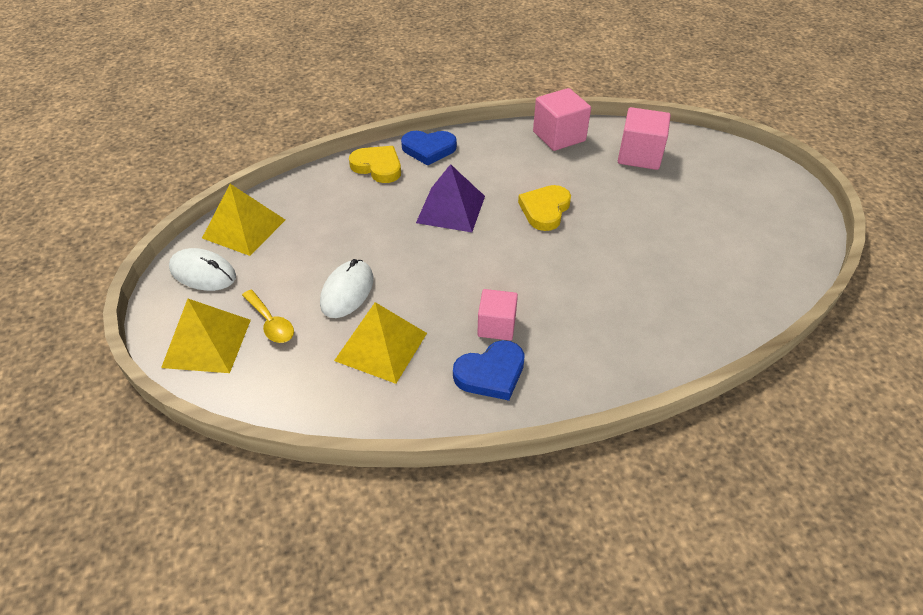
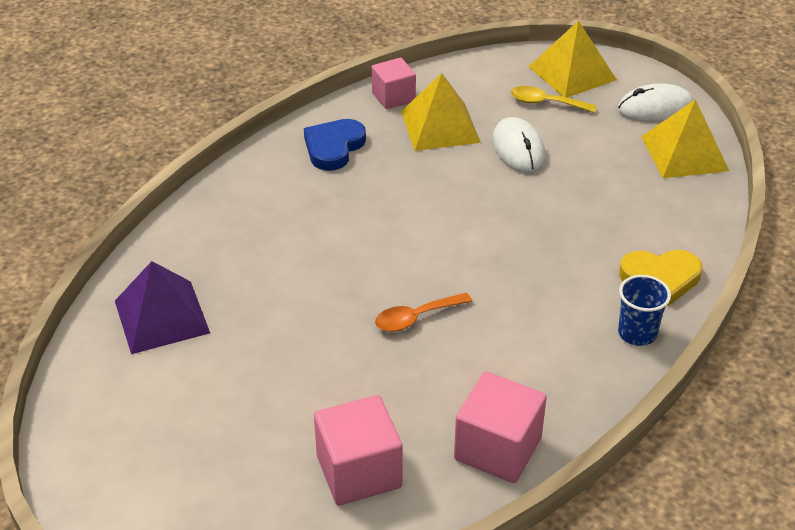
camera: 145 degrees right, 5 degrees down
blue heart [401,131,457,166] -> blue cup [618,275,671,346]
purple pyramid [416,164,485,232] -> purple pyramid moved to [115,261,210,354]
pink cube [477,289,518,341] -> pink cube moved to [372,58,416,109]
yellow heart [518,185,571,231] -> orange spoon [375,292,472,332]

